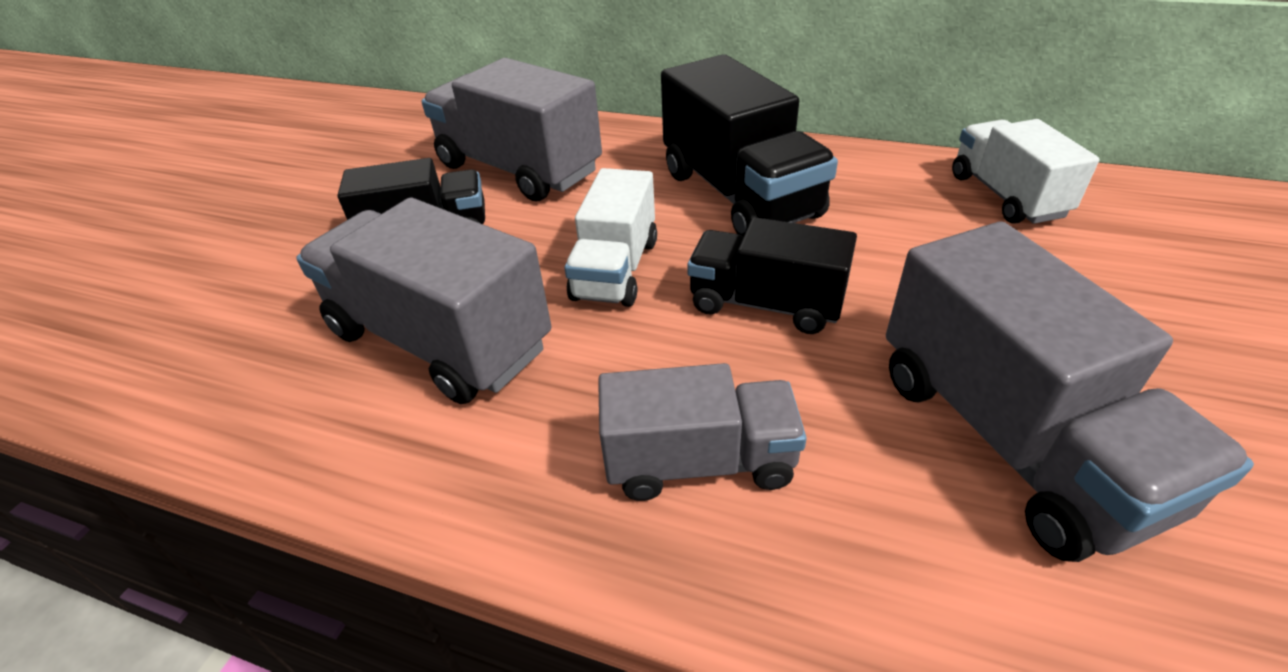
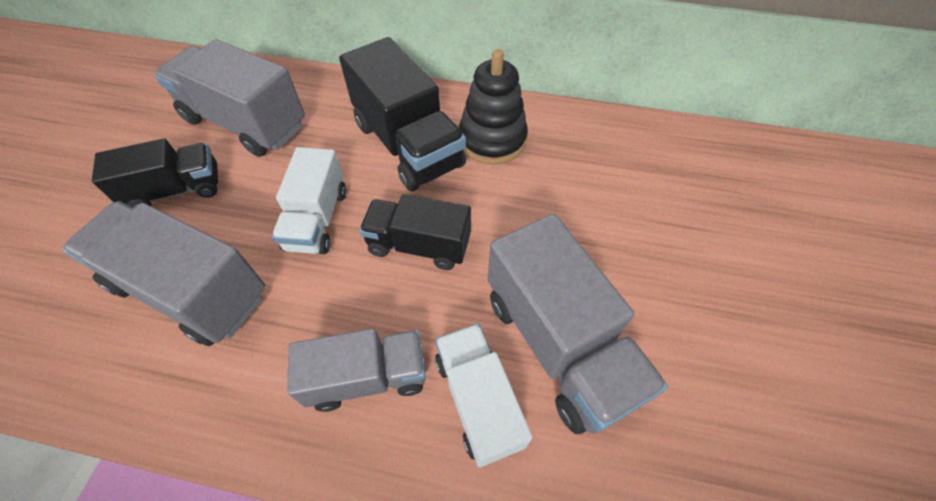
camera: 10 degrees left, 15 degrees up
white truck [952,119,1100,224] -> white truck moved to [435,324,533,467]
none -> black stacking toy [459,49,528,165]

